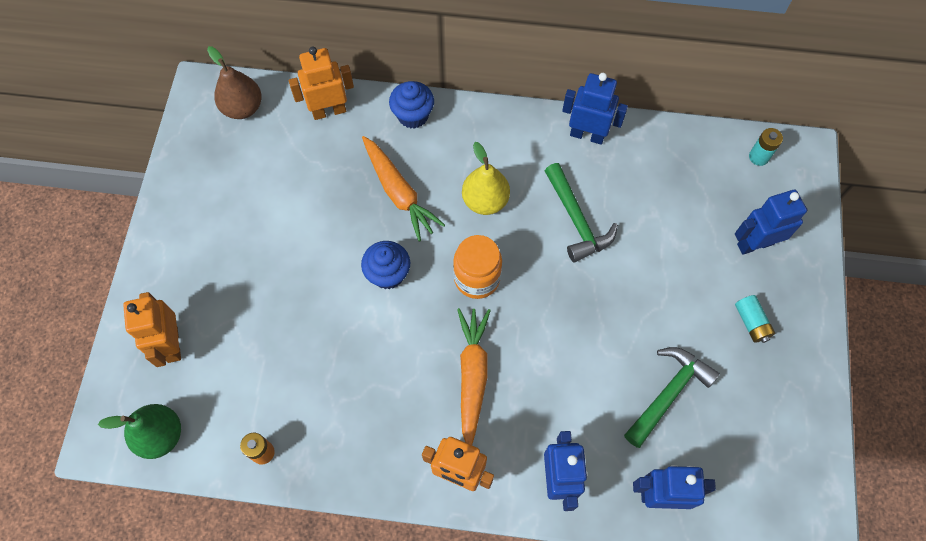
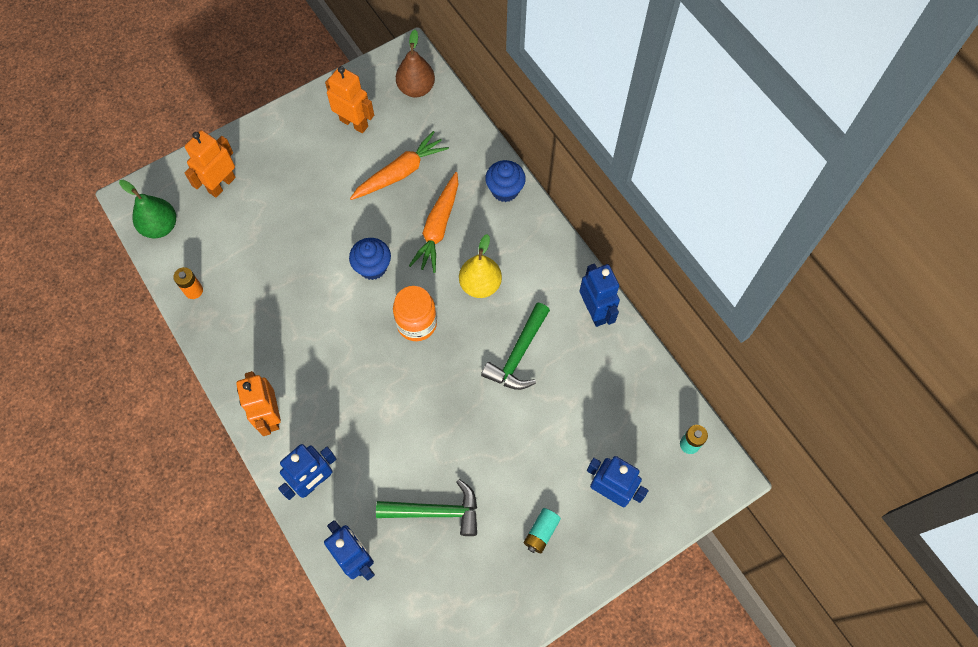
camera: 50 degrees right, 0 degrees up
orange robot [289,46,354,120] -> orange robot moved to [325,66,374,133]
orange carrot [457,308,491,445] -> orange carrot moved to [350,131,449,200]

